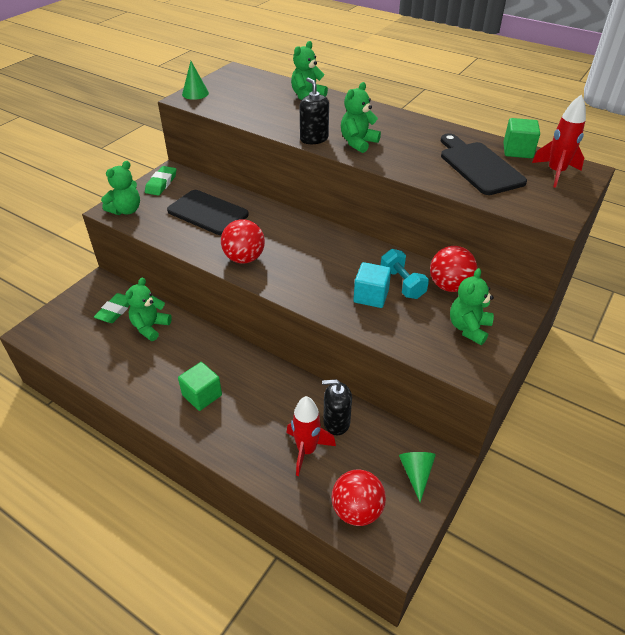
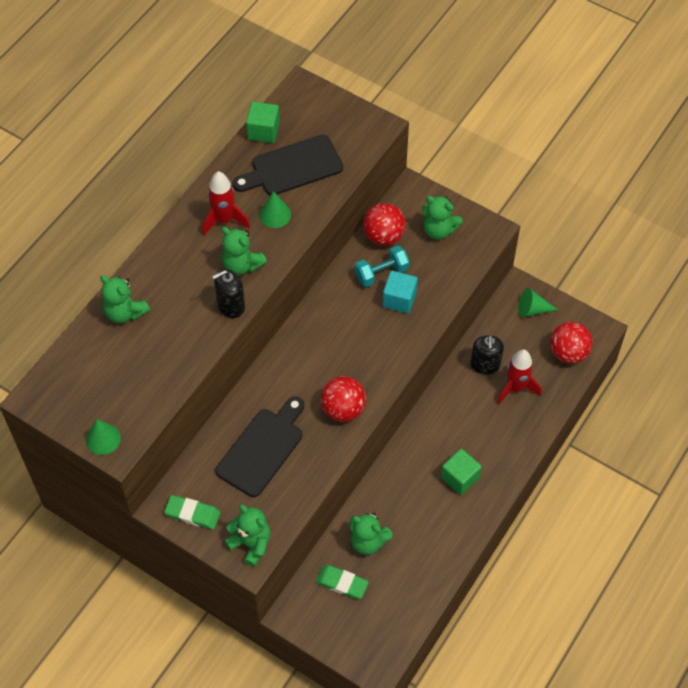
camera: 90 degrees left, 15 degrees up
red rocket [532,94,586,188] -> red rocket moved to [202,171,250,236]
none -> green cone [259,191,291,228]

